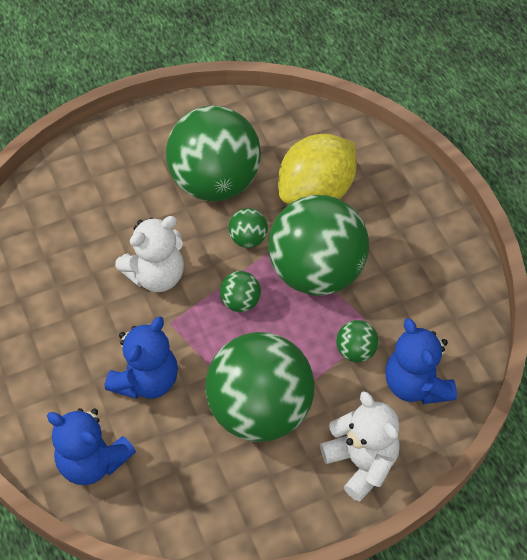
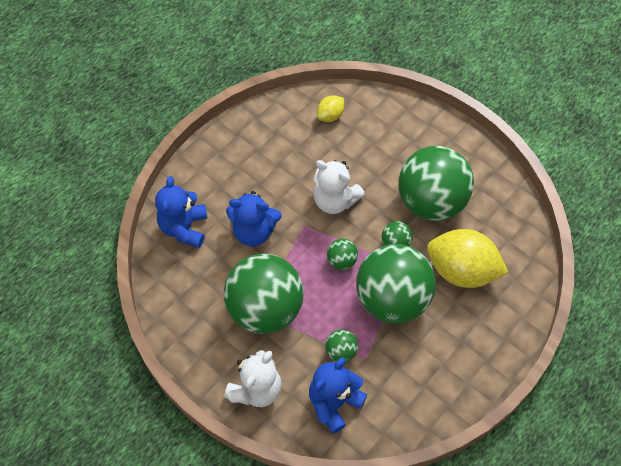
camera: 65 degrees right, 5 degrees up
none -> yellow lemon [317,95,344,122]

